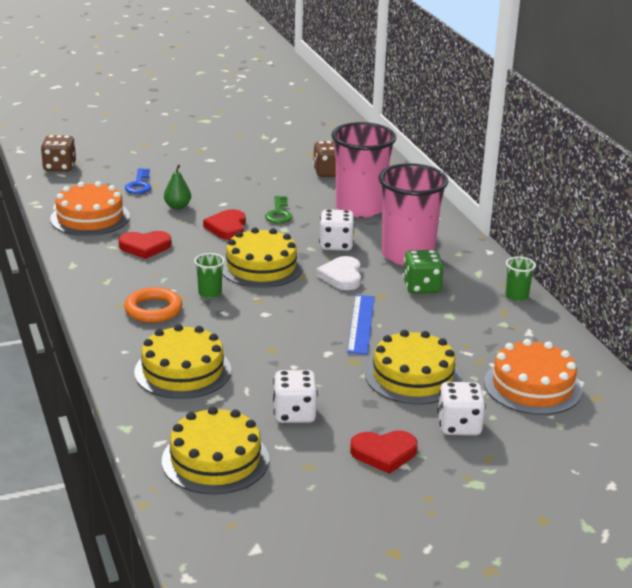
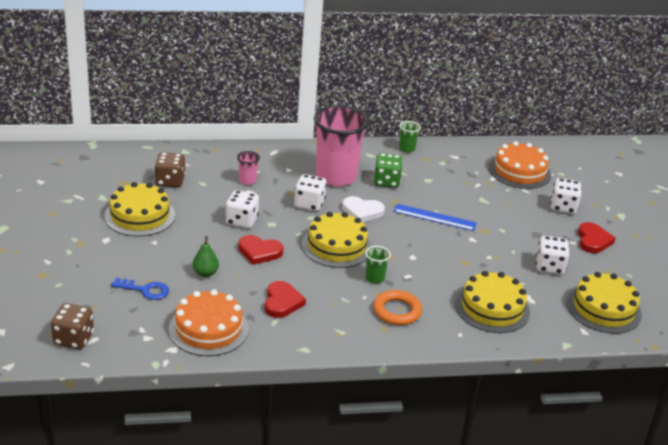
camera: 80 degrees left, 5 degrees up
green key [265,196,293,224] -> white dice [225,190,259,229]
pink cup [331,122,396,218] -> pink cup [237,151,260,185], size x0.41
yellow cake [365,330,462,404] -> yellow cake moved to [105,182,175,236]

